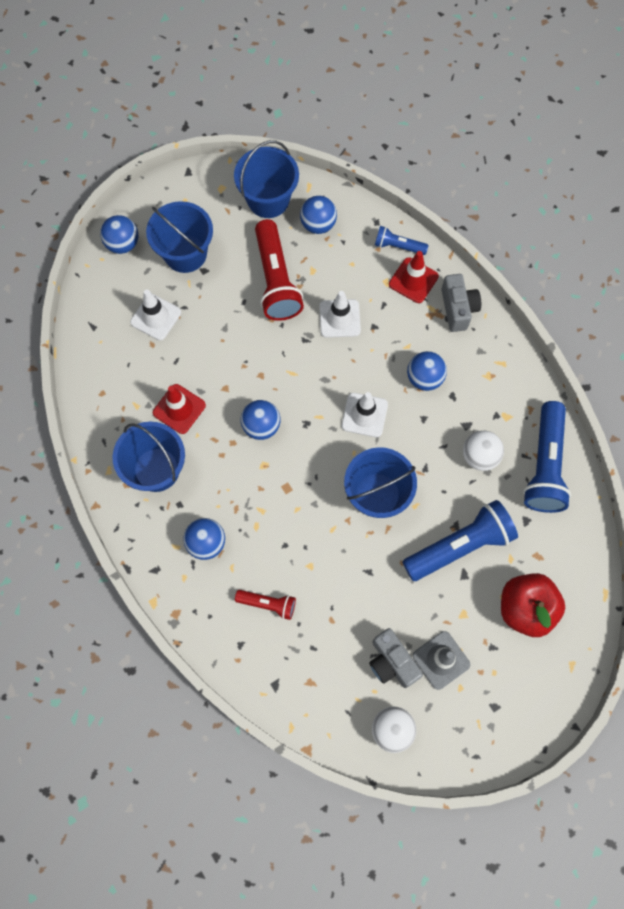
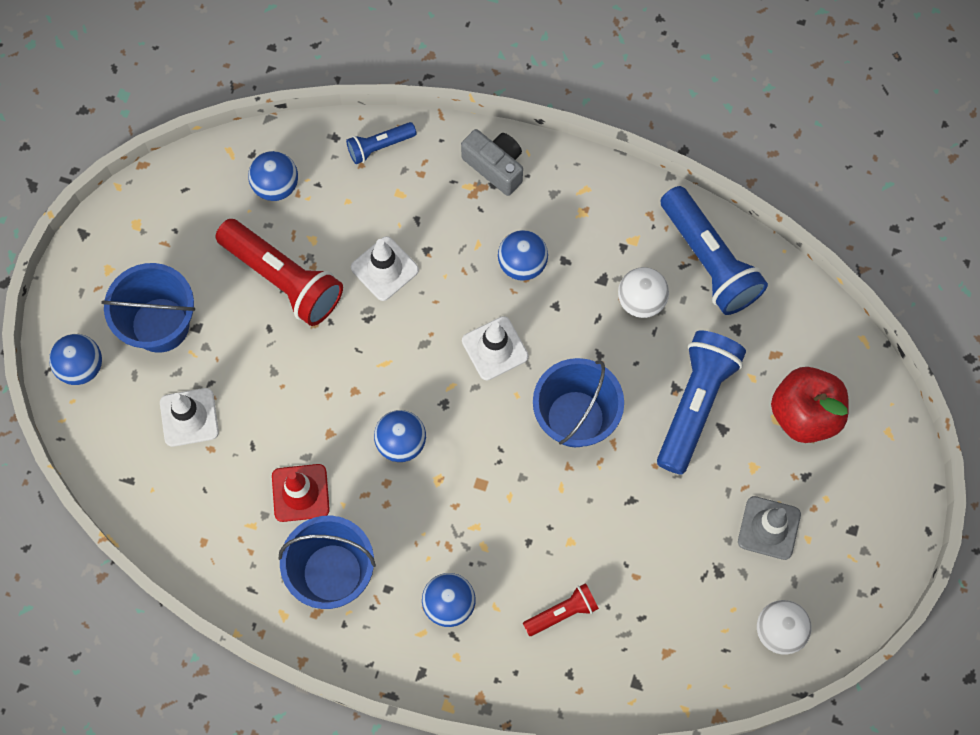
camera: 40 degrees left, 0 degrees up
blue bucket [234,140,299,218] -> none
grey camera [369,628,423,688] -> none
red traffic cone [389,251,439,303] -> none

